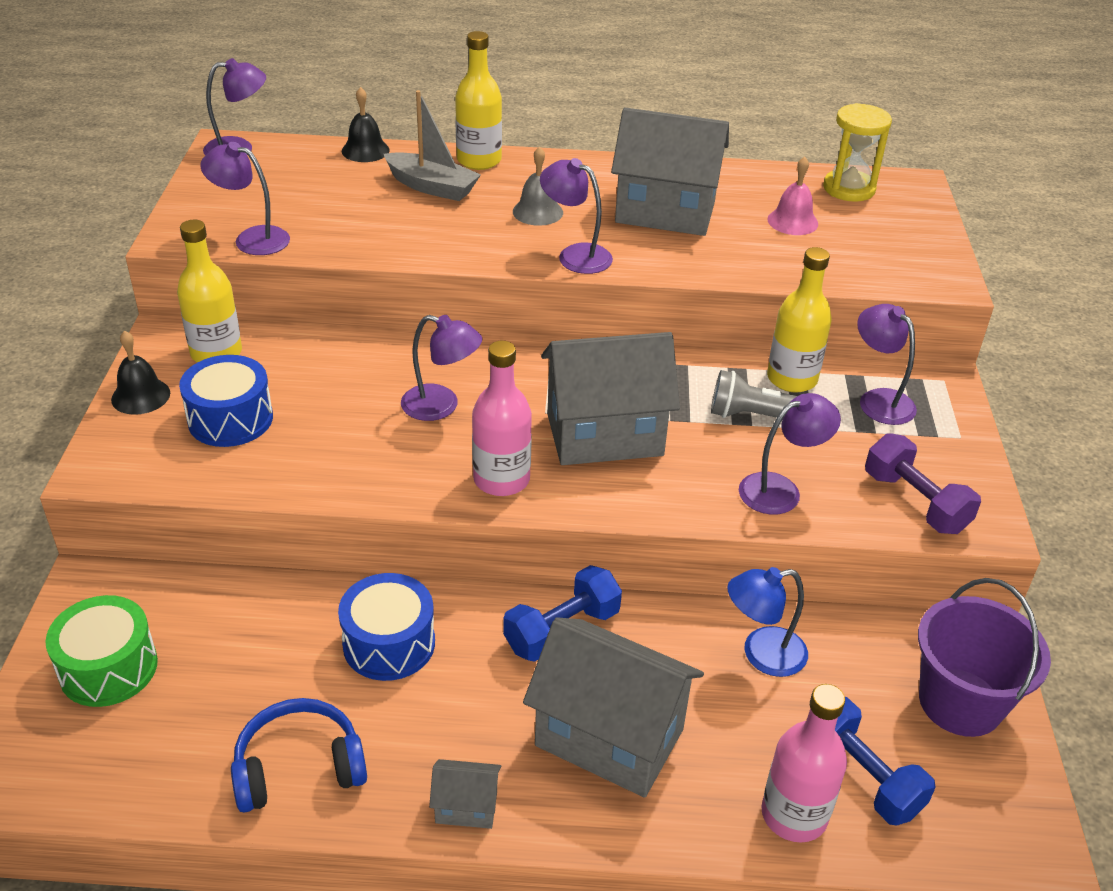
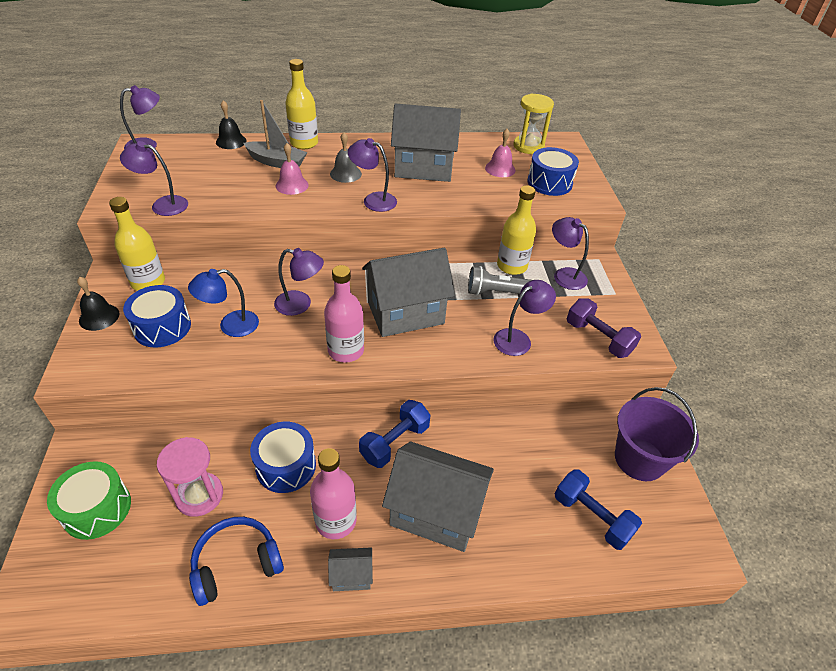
camera: 10 degrees left, 5 degrees up
blue lamp [727,567,808,677] -> blue lamp moved to [188,269,259,337]
pink bottle [762,684,847,843] -> pink bottle moved to [310,448,357,539]
none -> pink hourglass [157,437,223,517]
none -> pink bell [276,143,309,195]
none -> blue drum [527,147,579,196]

